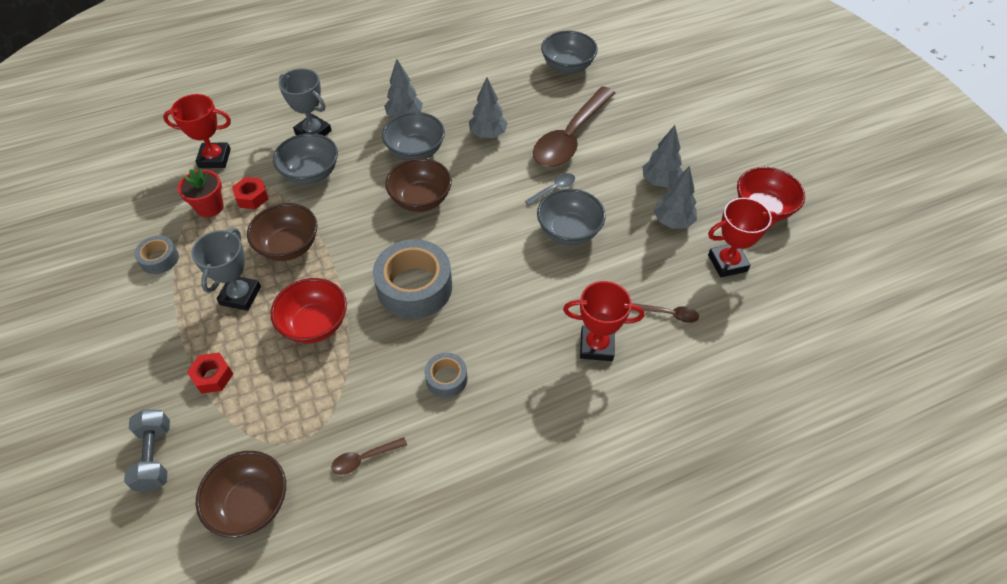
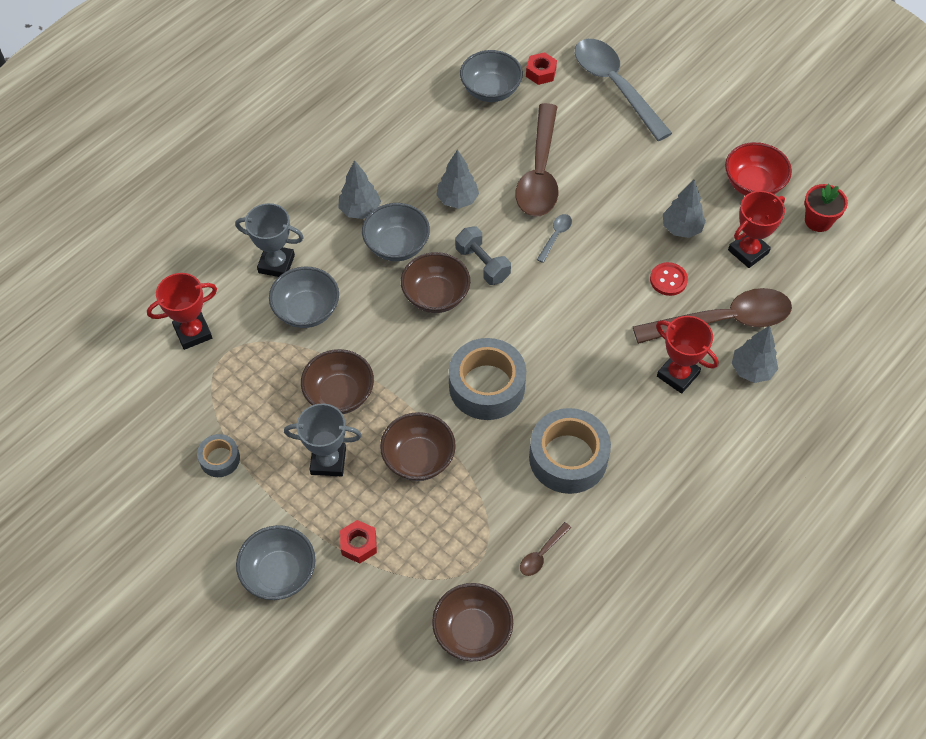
camera: 25 degrees left, 5 degrees up
grey dumbbell [124,409,170,491] -> grey dumbbell moved to [455,226,511,285]
red flower pot [177,168,224,217] -> red flower pot moved to [805,184,848,232]
grey trophy [191,228,261,311] -> grey trophy turned 75 degrees counterclockwise [284,403,362,476]
red nut [232,177,268,209] -> red nut moved to [526,52,557,85]
red bowl [271,278,347,343] -> brown bowl [380,412,456,481]
grey tape [425,353,467,398] -> grey tape [529,408,611,494], size x1.97
grey bowl [537,189,606,245] -> grey bowl moved to [236,525,316,600]
red trophy [563,281,644,361] -> red trophy turned 60 degrees clockwise [656,316,718,394]
brown spoon [631,303,699,323] -> brown spoon [633,288,792,344], size x2.48
grey tree [642,125,683,188] -> grey tree moved to [732,325,778,383]
none -> grey spoon [575,39,672,141]
none -> red button [650,262,688,296]

